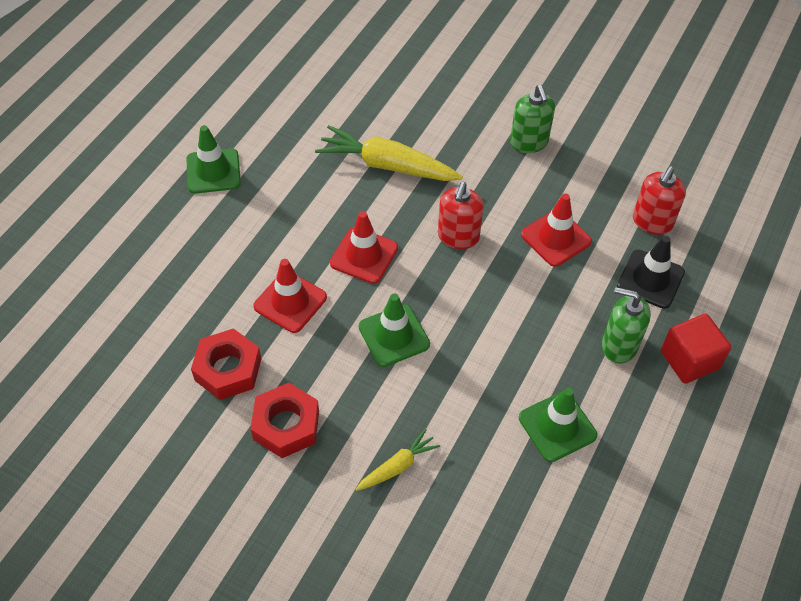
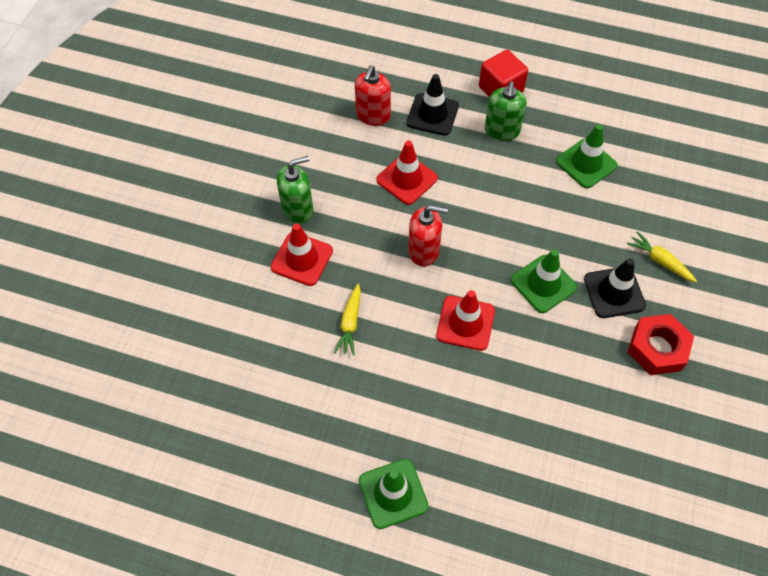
camera: 100 degrees left, 5 degrees up
red nut [191,328,261,400] -> none
red traffic cone [254,259,327,333] -> red traffic cone moved to [271,223,333,286]
yellow carrot [315,125,463,181] -> yellow carrot [334,284,361,356], size x0.53
red soap dispenser [633,166,686,235] -> red soap dispenser turned 90 degrees clockwise [355,65,391,126]
none -> black traffic cone [584,258,646,318]

